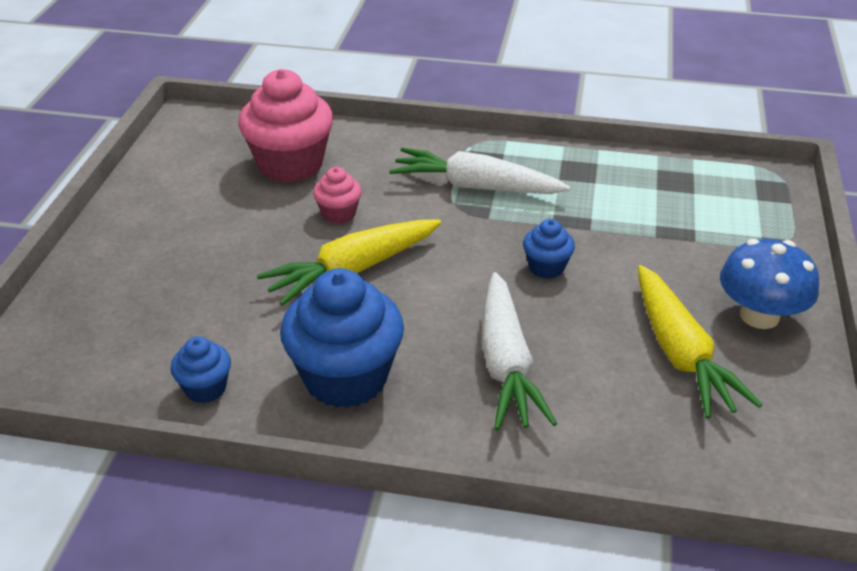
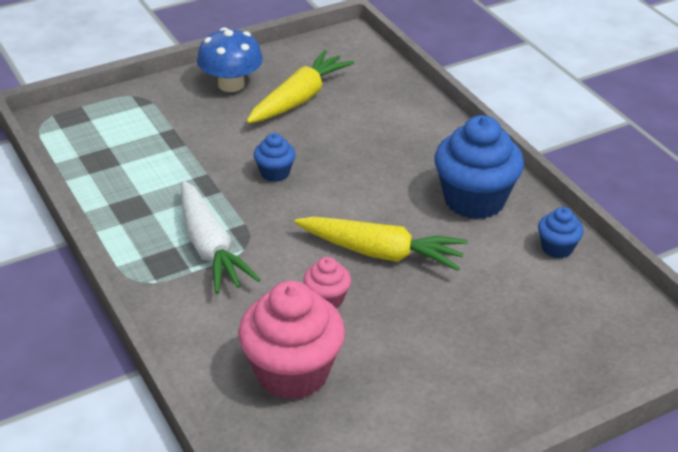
camera: 130 degrees left, 0 degrees up
white carrot [482,272,557,430] -> none

